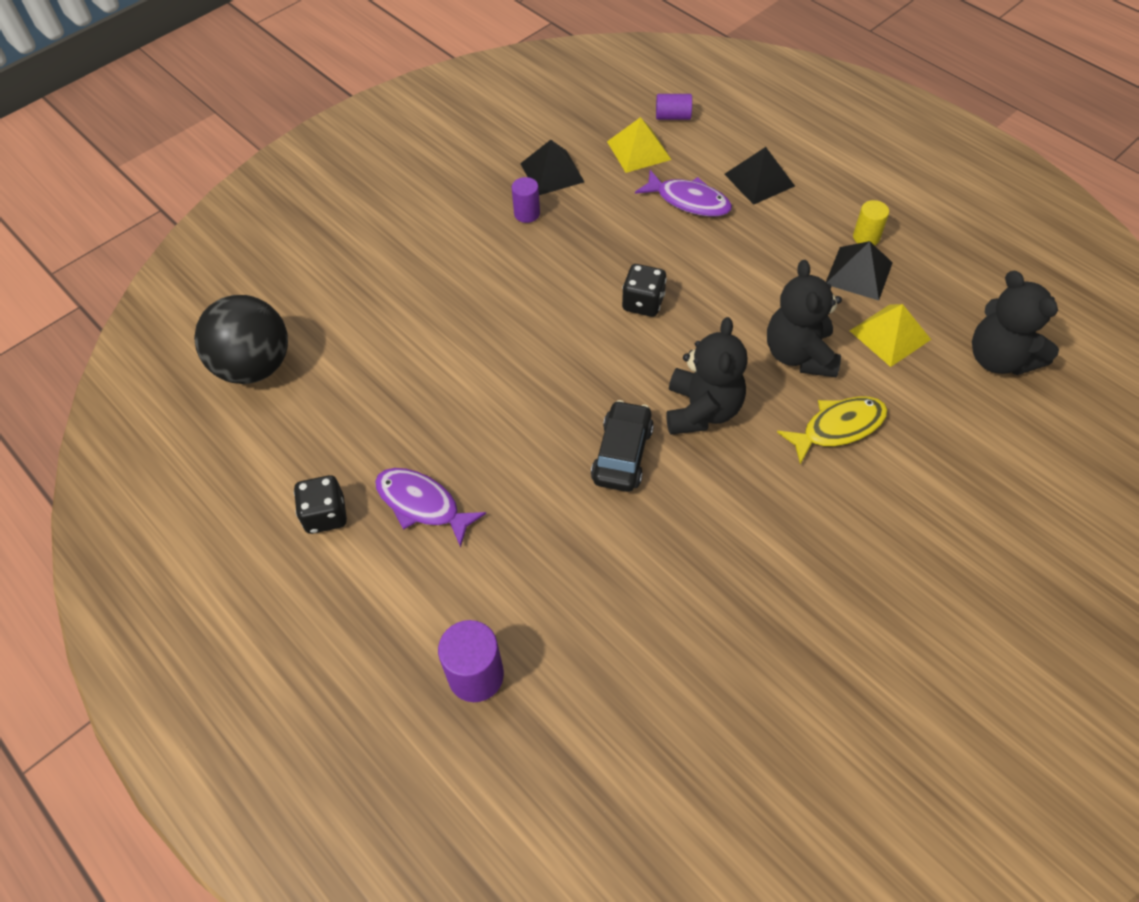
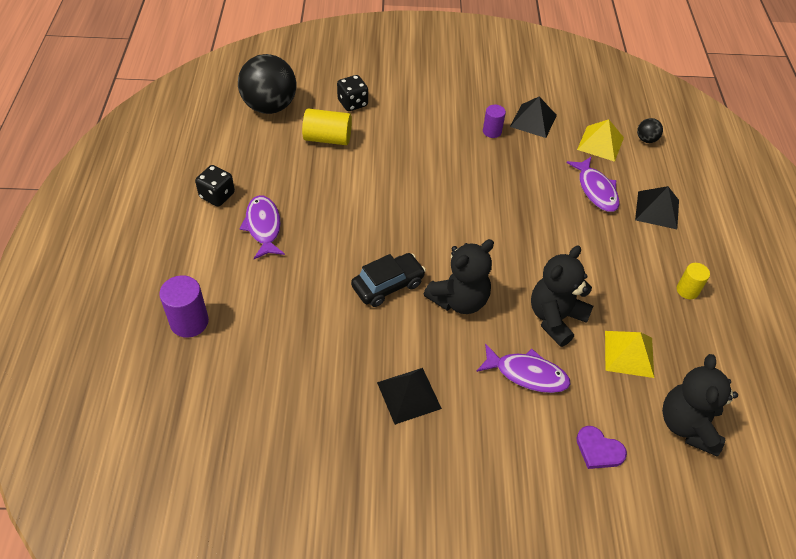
camera: 40 degrees right, 5 degrees down
black dice [622,264,667,317] -> black dice moved to [337,75,368,111]
purple cylinder [656,94,692,120] -> black ball [637,118,663,143]
yellow fish [777,397,888,464] -> purple fish [476,344,571,393]
black pyramid [826,241,893,301] -> black pyramid moved to [377,368,442,425]
none -> yellow cylinder [302,108,352,145]
none -> purple heart [576,426,627,469]

